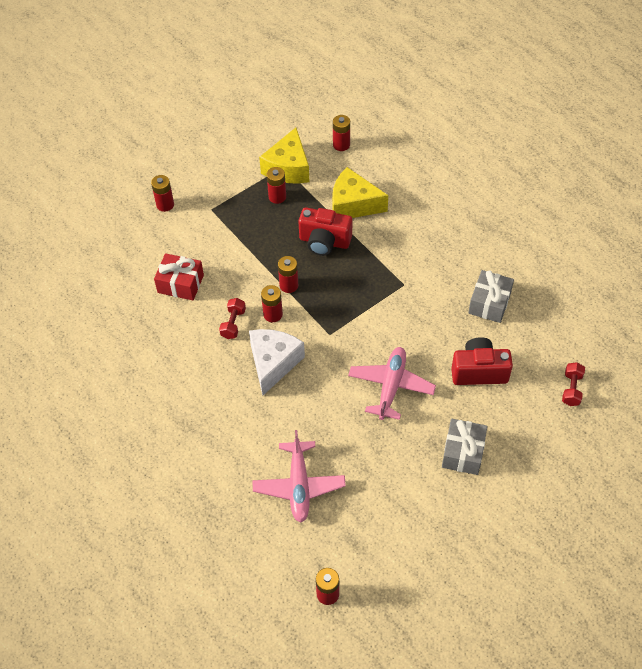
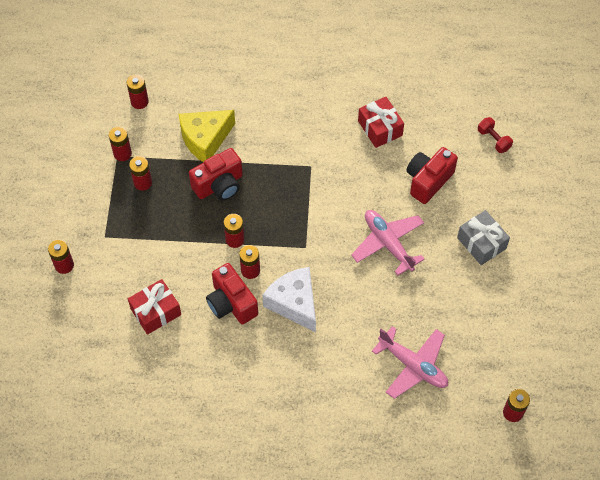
camera: 50 degrees left, 5 degrees up
red dumbbell [219,298,246,339] -> red camera [206,263,258,324]
yellow cheese [259,128,309,184] -> red battery [109,127,132,161]
grey gift [468,270,514,323] -> red gift [358,97,404,148]

